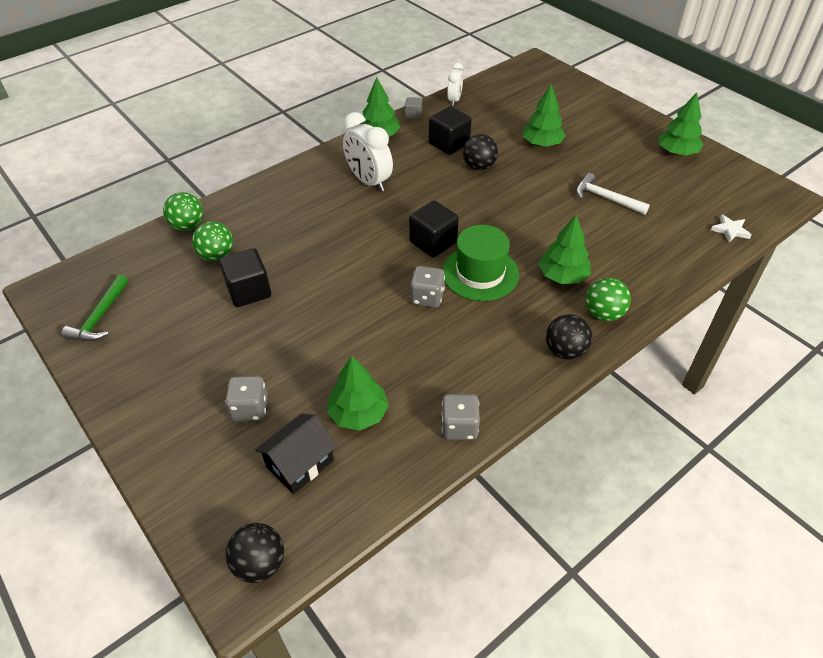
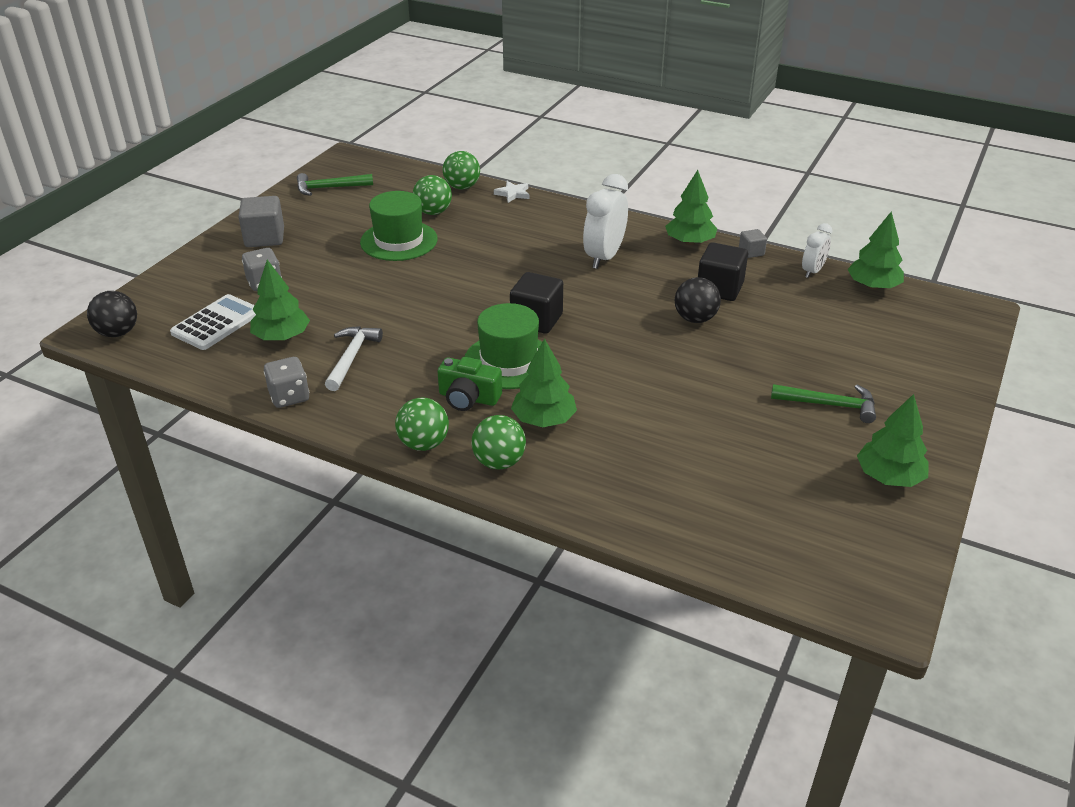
camera: 65 degrees right, 10 degrees down
black cube [219,248,271,307] -> green hat [360,191,438,261]
black house [255,414,337,494] -> white calculator [170,294,256,350]
grey dice [410,266,445,308] -> none
white clock [447,63,463,106] -> white clock turned 45 degrees counterclockwise [802,223,832,278]
green tree [523,84,566,147] -> green tree moved to [847,211,904,290]
black ball [546,314,593,360] -> green ball [395,398,449,451]
white hammer [576,173,650,215] -> white hammer moved to [325,326,383,391]
white star [711,214,751,243] -> white star moved to [494,181,530,203]
none -> grey cube [238,196,284,247]
none -> green camera [437,357,502,411]
none -> green hammer [771,384,876,423]

